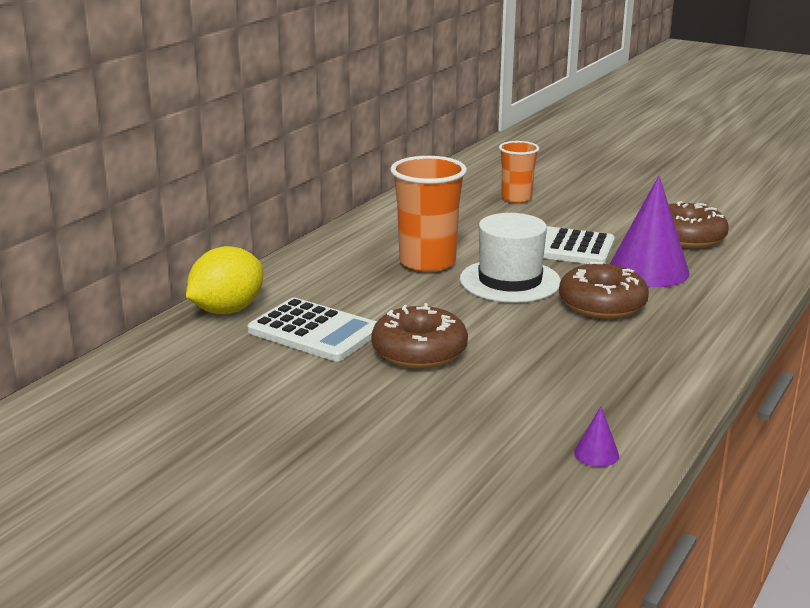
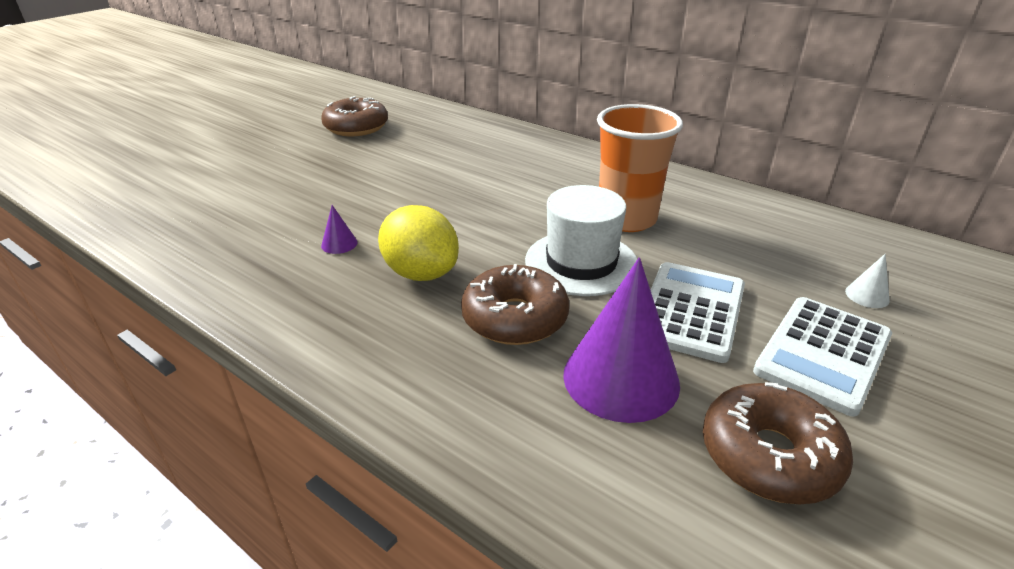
camera: 95 degrees right, 10 degrees up
yellow lemon [186,246,263,314] -> yellow lemon moved to [378,205,459,281]
white calculator [247,298,377,361] -> white calculator moved to [753,297,892,417]
brown donut [371,303,468,369] -> brown donut moved to [321,96,388,136]
orange cup [499,141,539,203] -> white cone [845,254,890,308]
purple cone [574,406,619,467] -> purple cone moved to [321,205,358,254]

